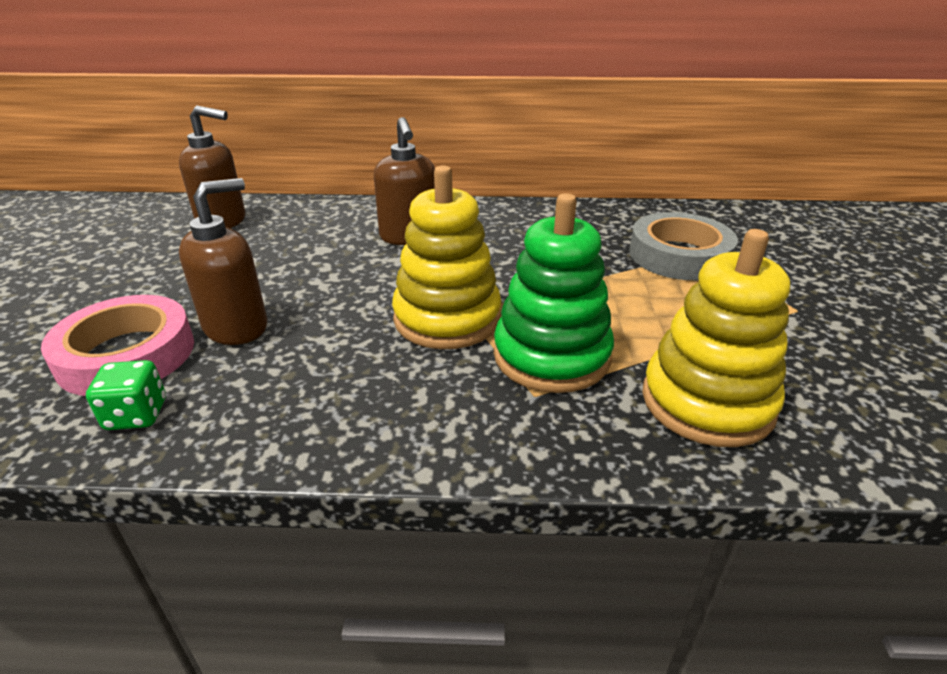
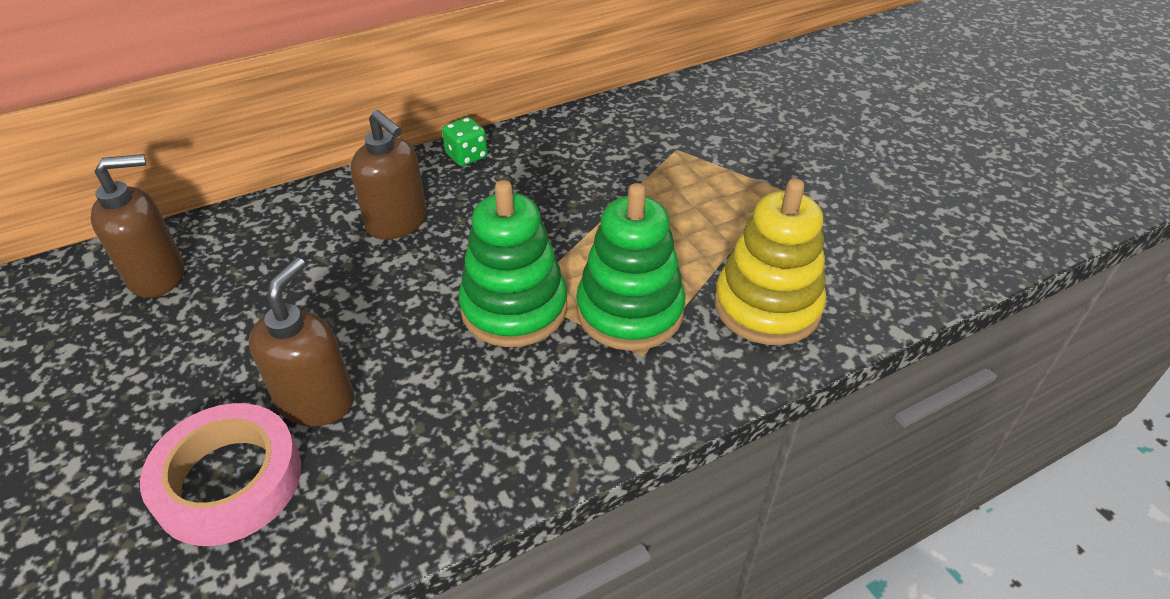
camera: 30 degrees left, 10 degrees up
green dice [86,360,166,430] -> green dice moved to [442,117,488,166]
yellow stacking toy [392,165,501,349] -> green stacking toy [459,180,567,347]
grey tape [629,212,738,280] -> none

